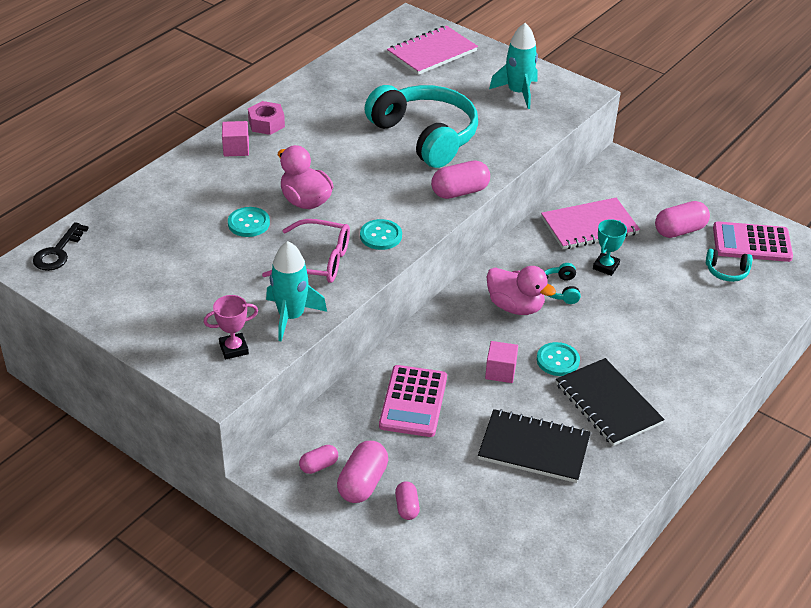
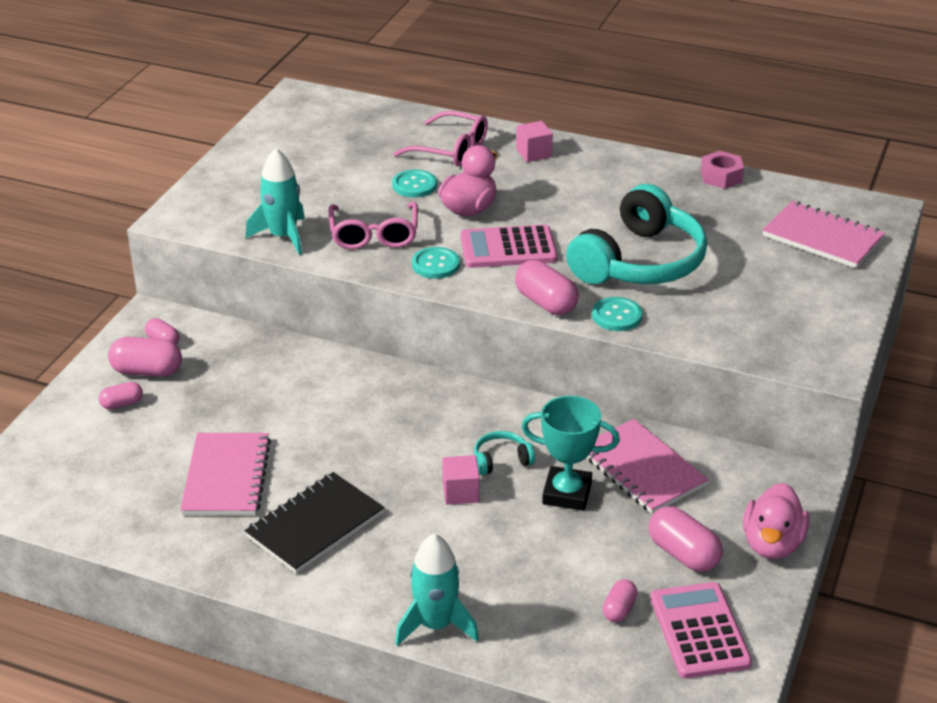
camera: 75 degrees right, 5 degrees down
black key [33,222,89,271] -> none
pink trophy [204,295,258,360] -> none
pink nut [248,101,285,135] -> pink nut moved to [701,151,744,189]
pink calculator [379,365,447,437] -> pink calculator moved to [460,225,557,268]
black notebook [478,409,591,483] -> pink notebook [180,433,271,515]
pink cube [485,341,518,383] -> pink cube moved to [442,455,480,505]
pink duck [486,266,556,315] -> pink duck moved to [743,483,809,559]
turquoise rocket [489,23,538,109] -> turquoise rocket moved to [395,534,479,646]
turquoise button [537,342,580,376] -> turquoise button moved to [592,297,642,331]
turquoise trophy [593,219,627,276] -> turquoise trophy [521,396,620,511], size x1.55
turquoise headphones [706,249,753,282] -> pink capsule [602,579,638,622]
none -> pink glasses [393,111,488,166]

